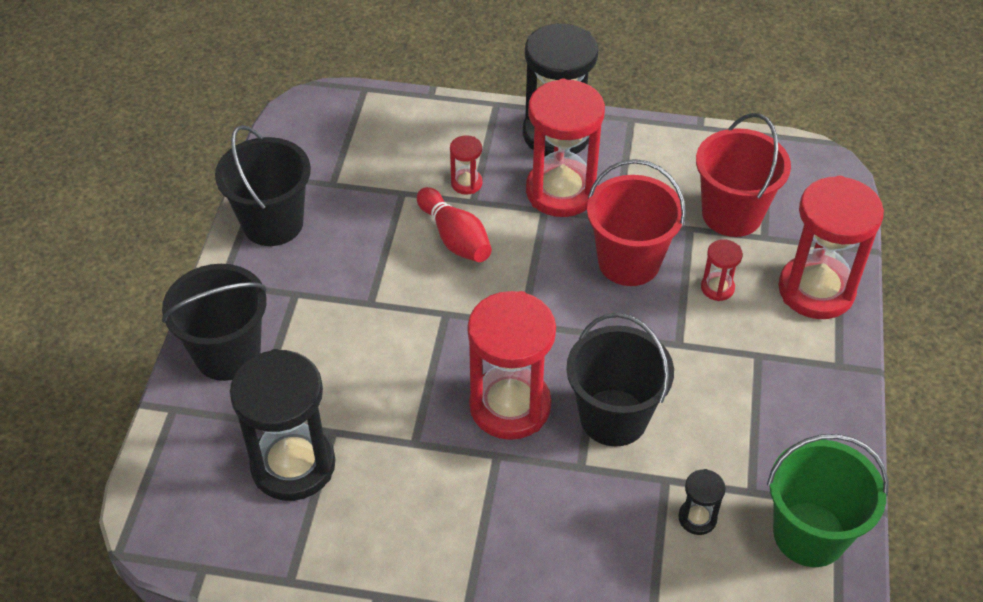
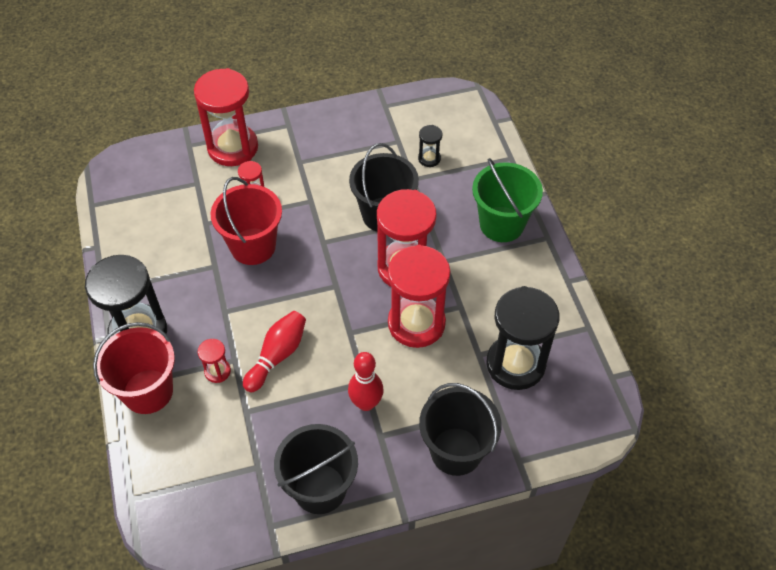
camera: 115 degrees left, 5 degrees up
red hourglass [526,79,605,217] -> red hourglass moved to [388,245,450,348]
red bucket [696,113,791,237] -> red bucket moved to [93,322,175,414]
green bucket [767,434,889,567] -> green bucket moved to [472,158,543,242]
none -> red bowling pin [348,352,384,411]

